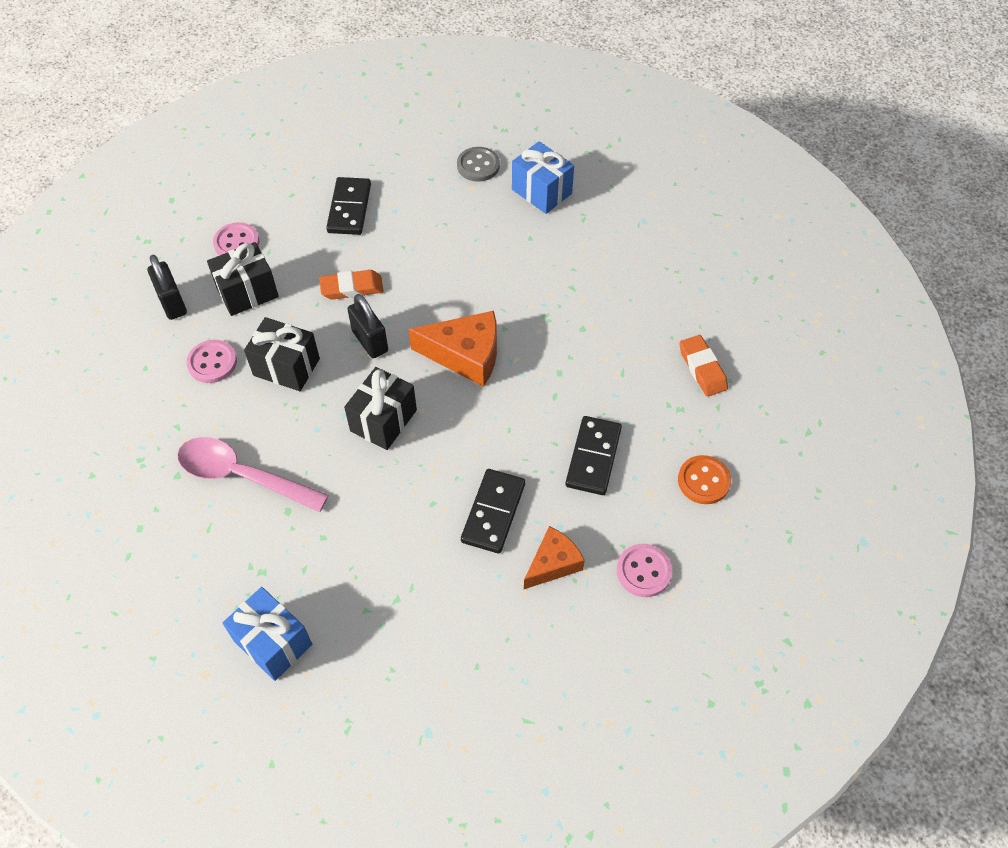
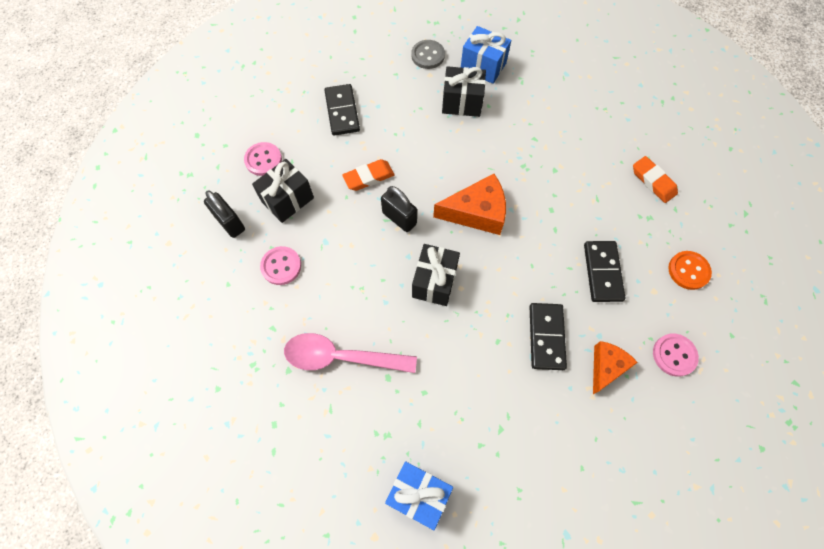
camera: 15 degrees left, 10 degrees up
black gift [244,317,320,391] -> black gift moved to [442,66,486,117]

